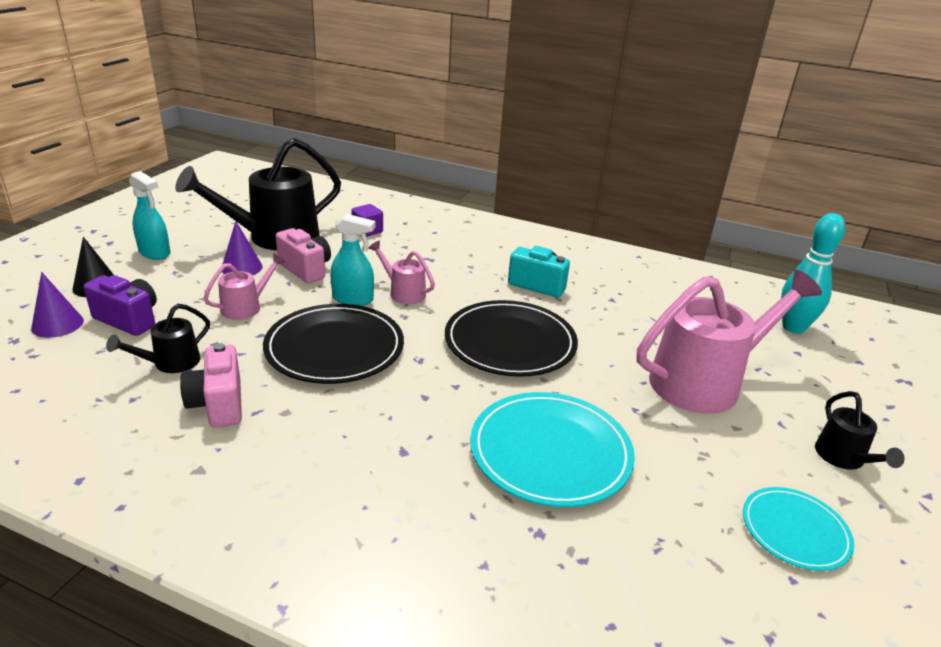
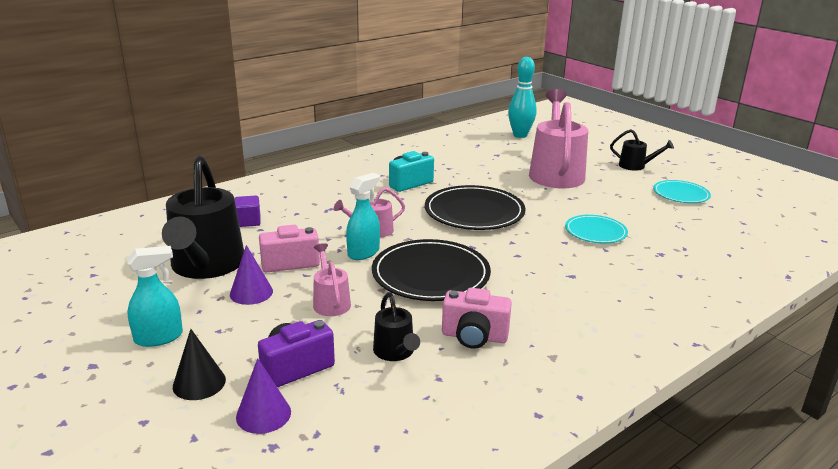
camera: 60 degrees left, 5 degrees down
turquoise plate [470,392,635,507] -> turquoise plate [565,215,628,243], size x0.58

